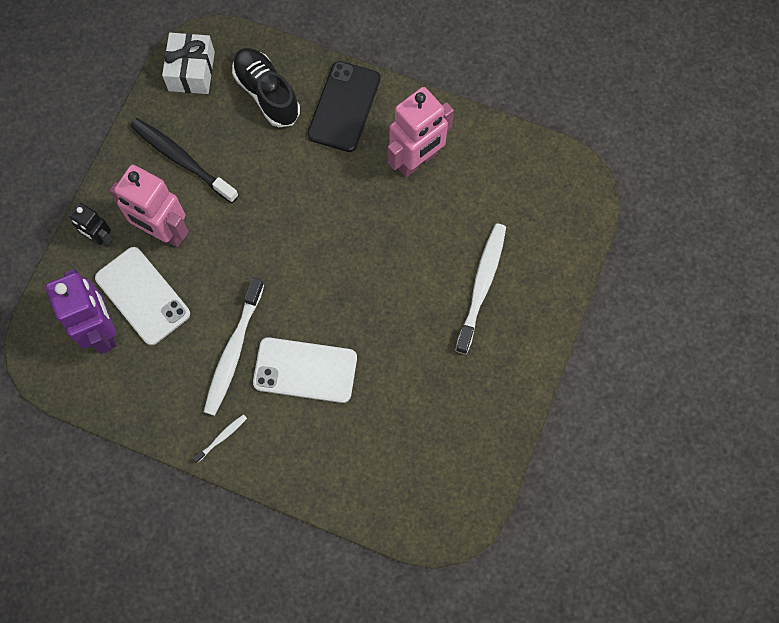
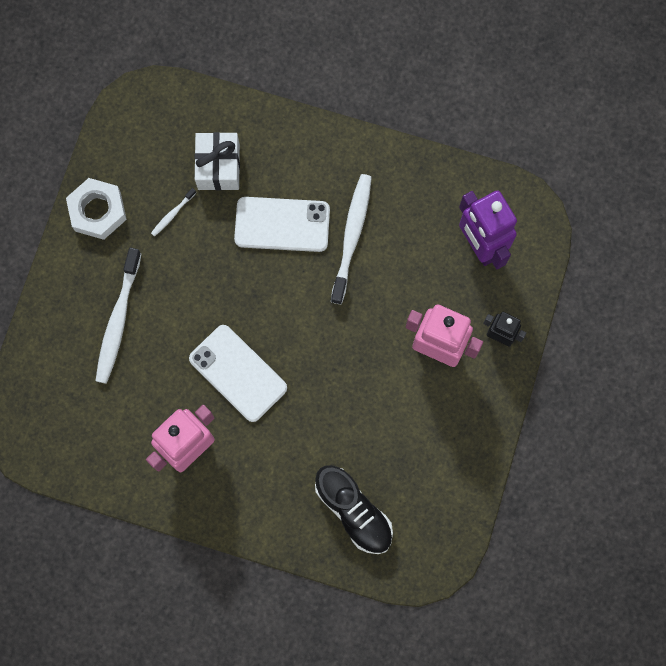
camera: 175 degrees right, 5 degrees up
white phone [95,247,190,345] -> white phone moved to [189,325,287,422]
black toothbrush [130,118,239,203] -> none
white gift [162,33,215,94] -> white gift moved to [194,132,240,191]
white toothbrush [193,414,247,463] -> white toothbrush moved to [151,188,196,237]
black phone [307,61,381,152] -> none
none -> white nut [66,178,127,240]

